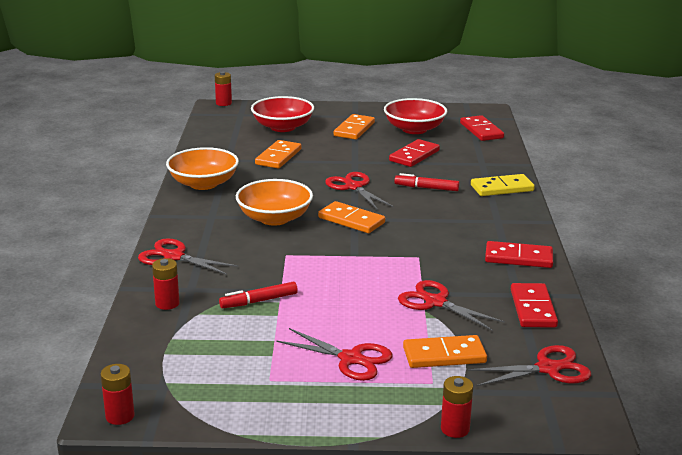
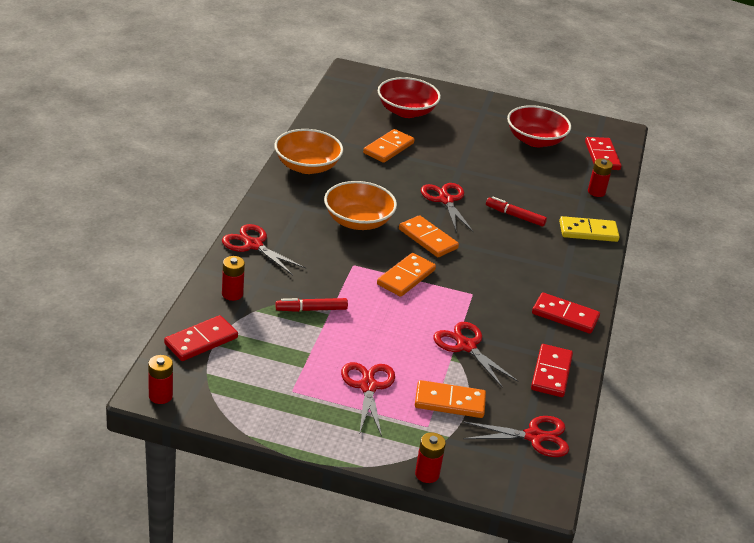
camera: 10 degrees right, 10 degrees up
red battery [215,71,232,106] -> red battery moved to [588,158,613,197]
red scissors [276,328,392,381] -> red scissors turned 135 degrees counterclockwise [341,362,395,437]
orange domino [334,114,375,140] -> orange domino moved to [377,253,436,297]
red domino [389,139,440,167] -> red domino moved to [164,315,238,361]

